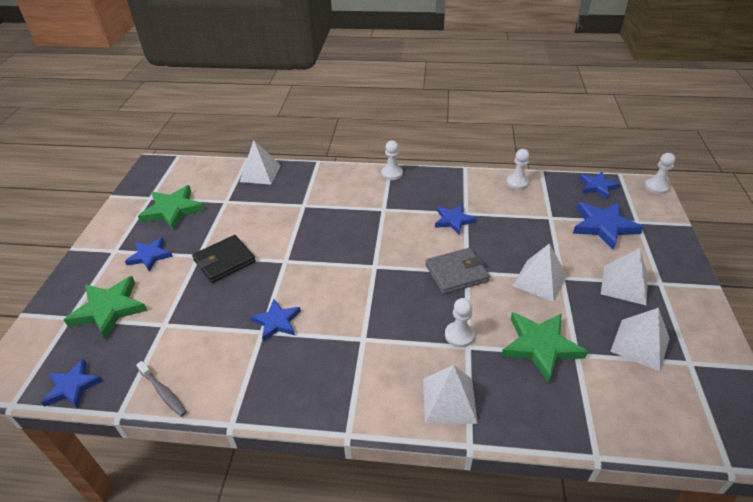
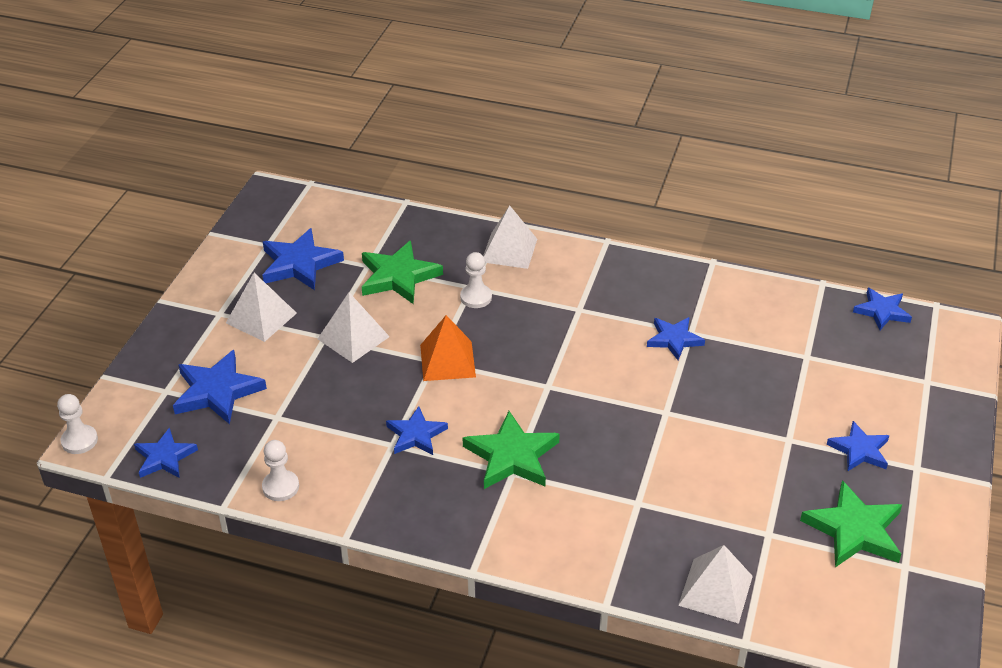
camera: 170 degrees left, 0 degrees up
green star [63,276,147,339] -> green star moved to [463,411,560,489]
grey toothbrush [136,361,187,417] -> none
black wallet [192,235,256,283] -> none
white pawn [381,140,403,180] -> none
grey wallet [425,248,490,294] -> orange pyramid [420,315,476,381]
white pyramid [610,308,670,372] -> blue star [262,228,344,290]

